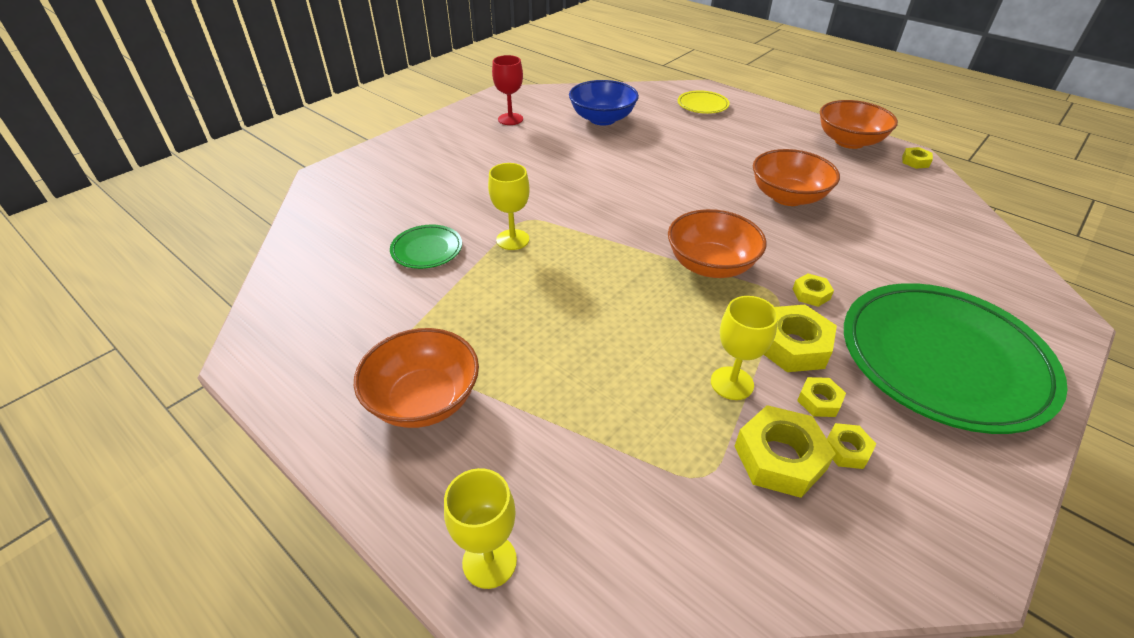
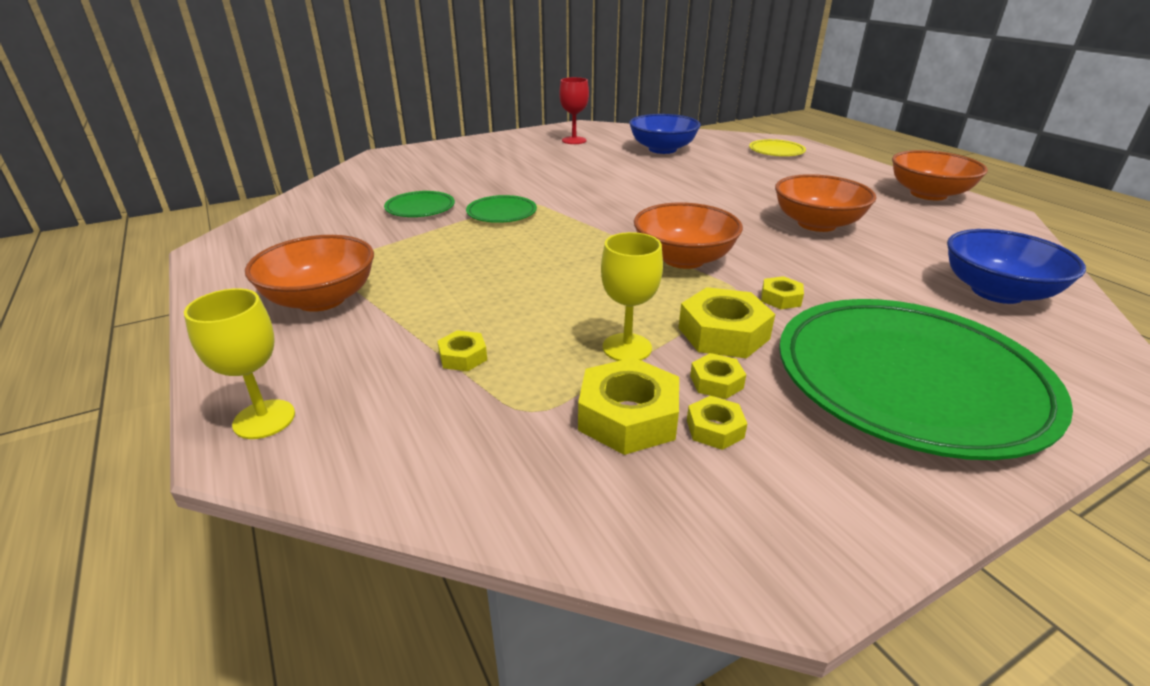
camera: 20 degrees right, 10 degrees down
yellow goblet [488,163,530,250] -> green plate [466,195,537,223]
yellow nut [902,147,933,169] -> yellow nut moved to [437,330,487,371]
none -> blue bowl [947,229,1086,304]

